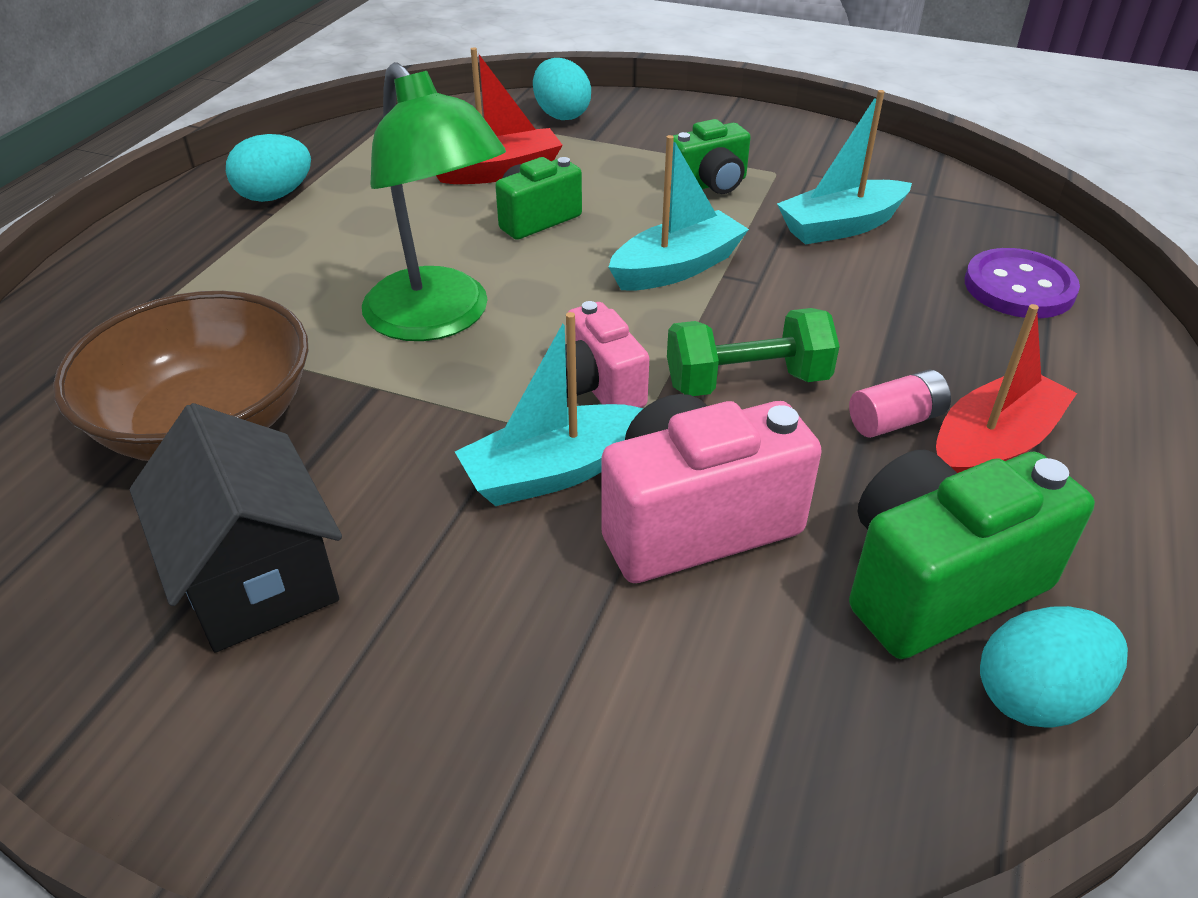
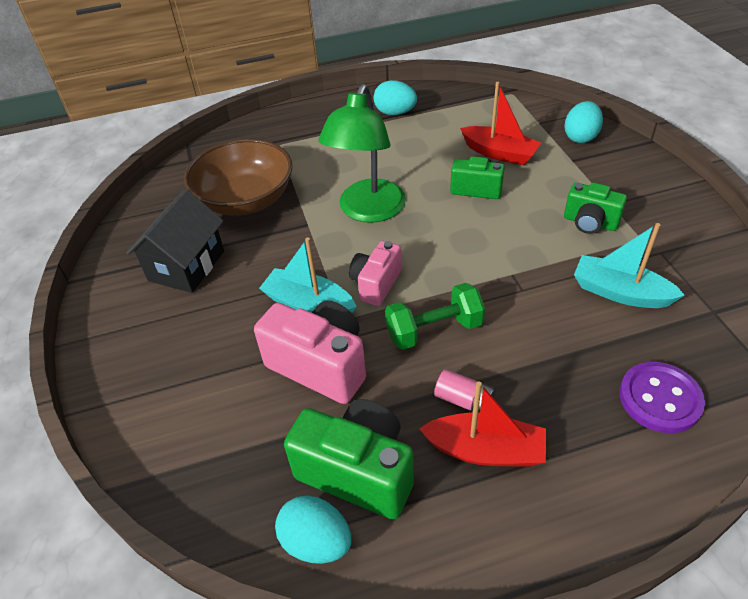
camera: 55 degrees right, 5 degrees up
turquoise boat [609,135,749,291] -> none
green dumbbell [667,308,840,396] -> green dumbbell turned 60 degrees counterclockwise [385,283,485,350]

